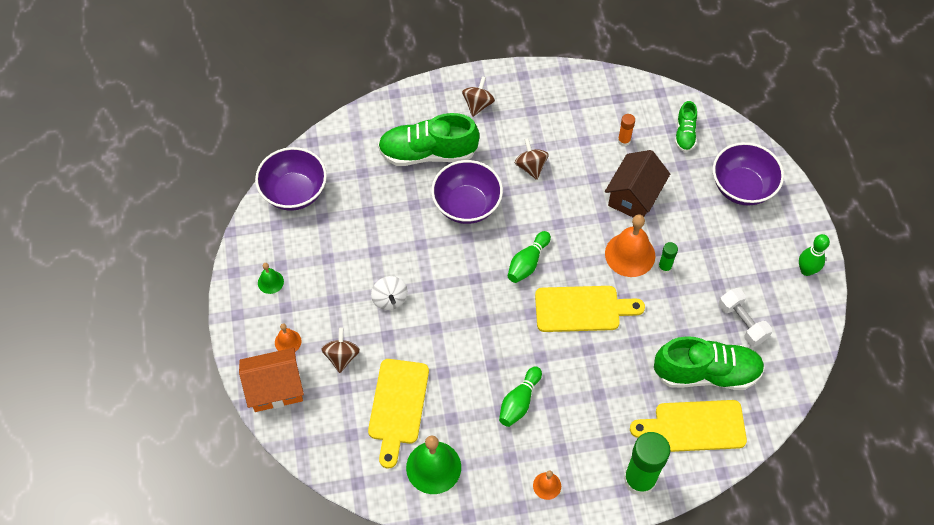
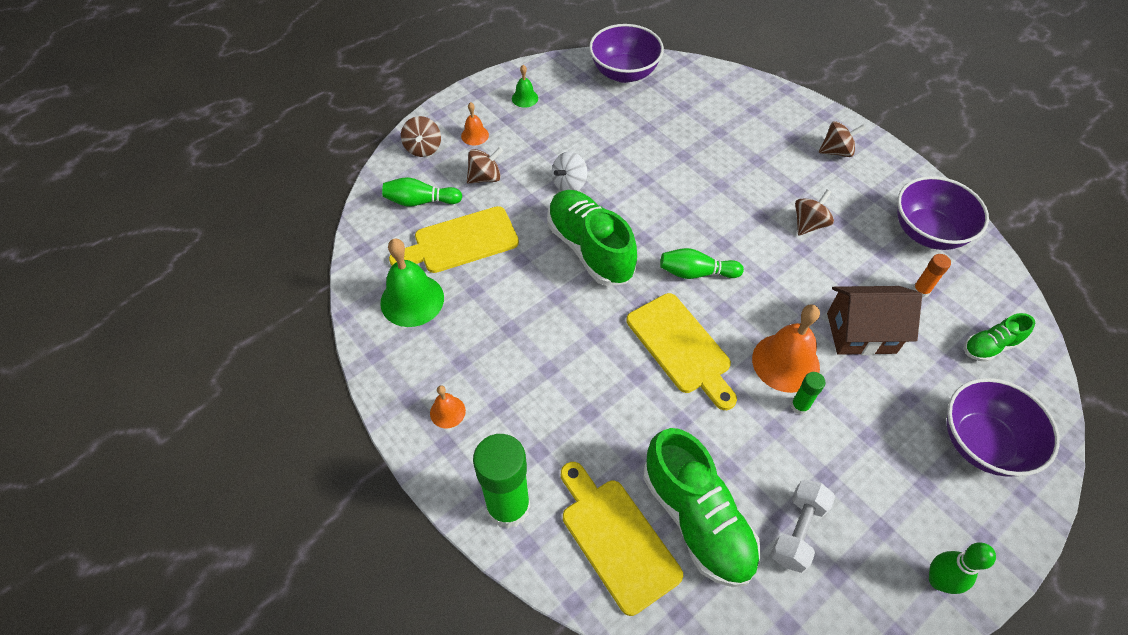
camera: 60 degrees right, 5 degrees down
orange house [239,348,304,412] -> brown spinning top [401,116,441,157]
green shoe [378,113,480,166] -> green shoe moved to [547,190,637,286]
purple bowl [431,160,503,224] -> purple bowl moved to [897,176,989,250]
green bowling pin [499,366,542,427] -> green bowling pin moved to [382,177,462,206]

